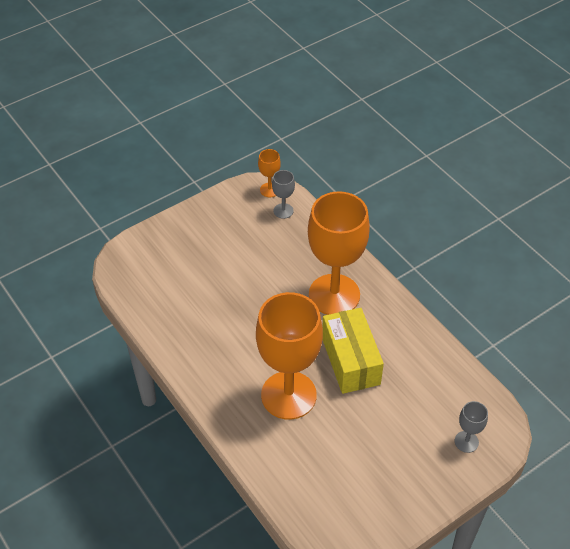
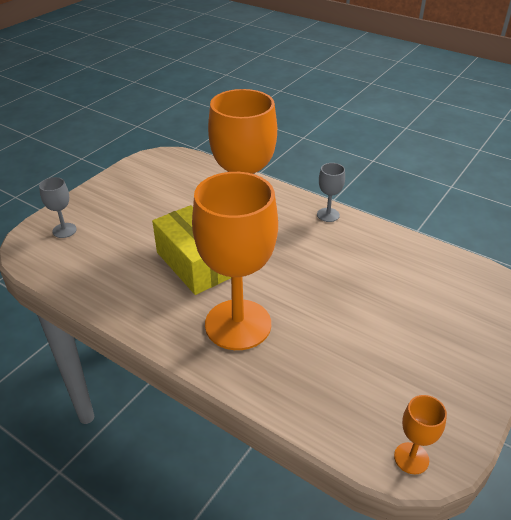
camera: 160 degrees right, 10 degrees down
grey goblet [272,170,295,219] -> grey goblet moved to [317,163,345,222]

